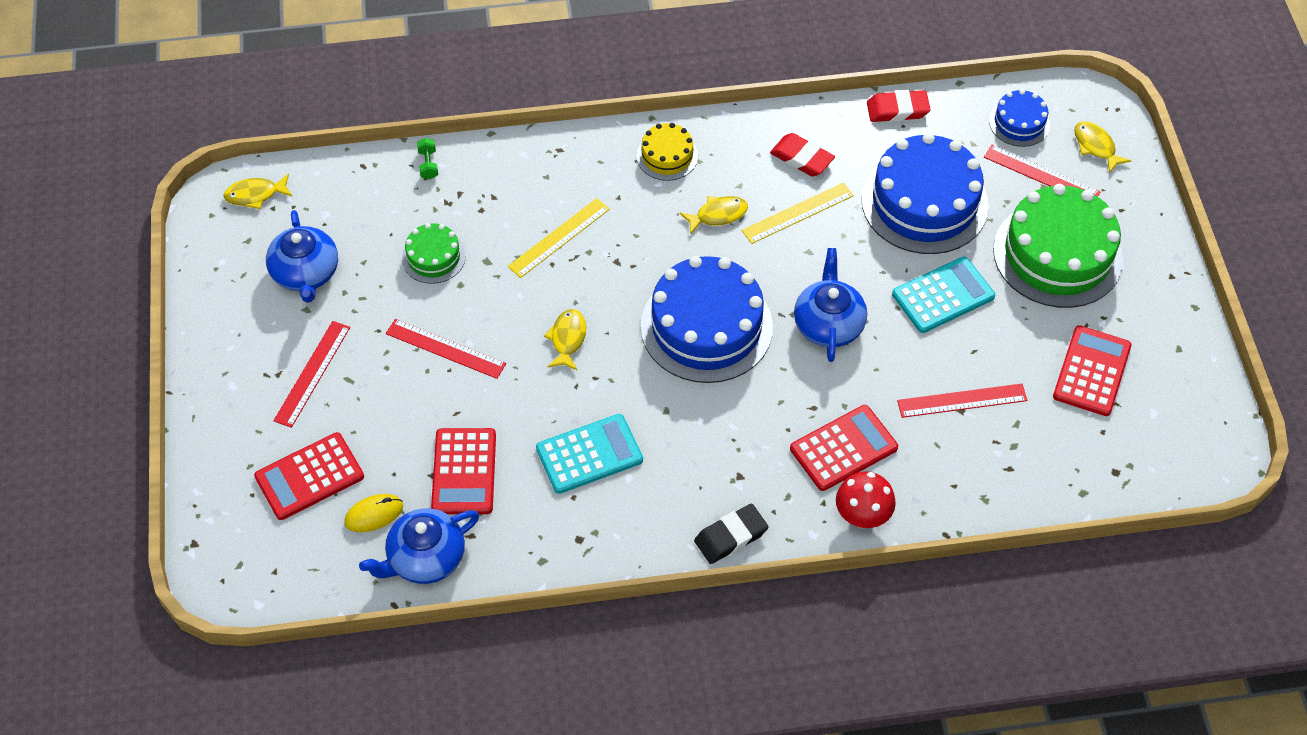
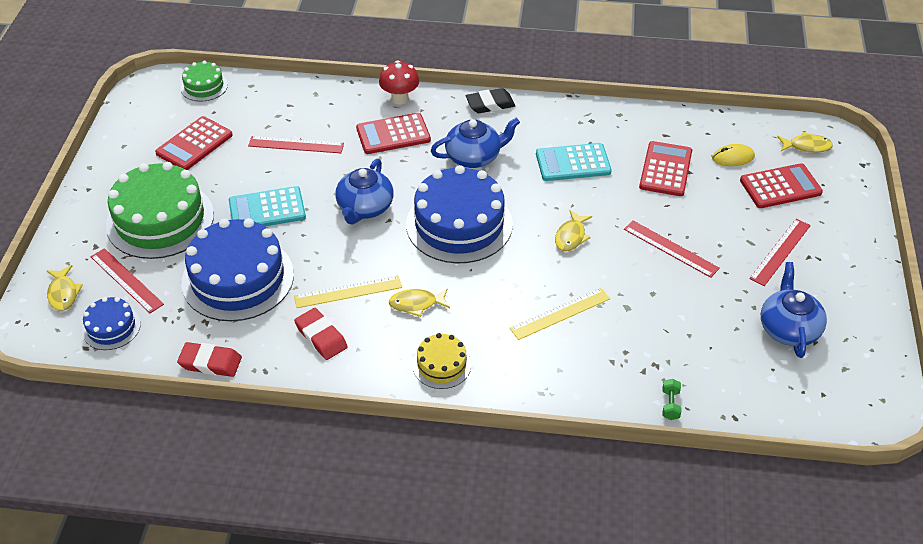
camera: 165 degrees left, 10 degrees down
yellow fish [223,174,293,209] -> yellow fish moved to [777,132,833,153]
blue teapot [359,508,479,584] -> blue teapot moved to [431,118,520,168]
green cake [402,223,466,284] -> green cake moved to [180,61,228,102]

